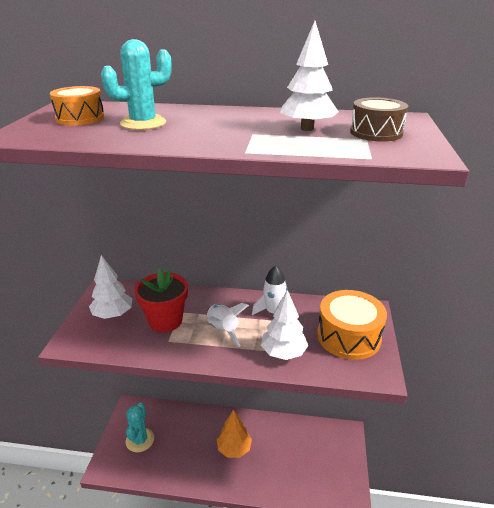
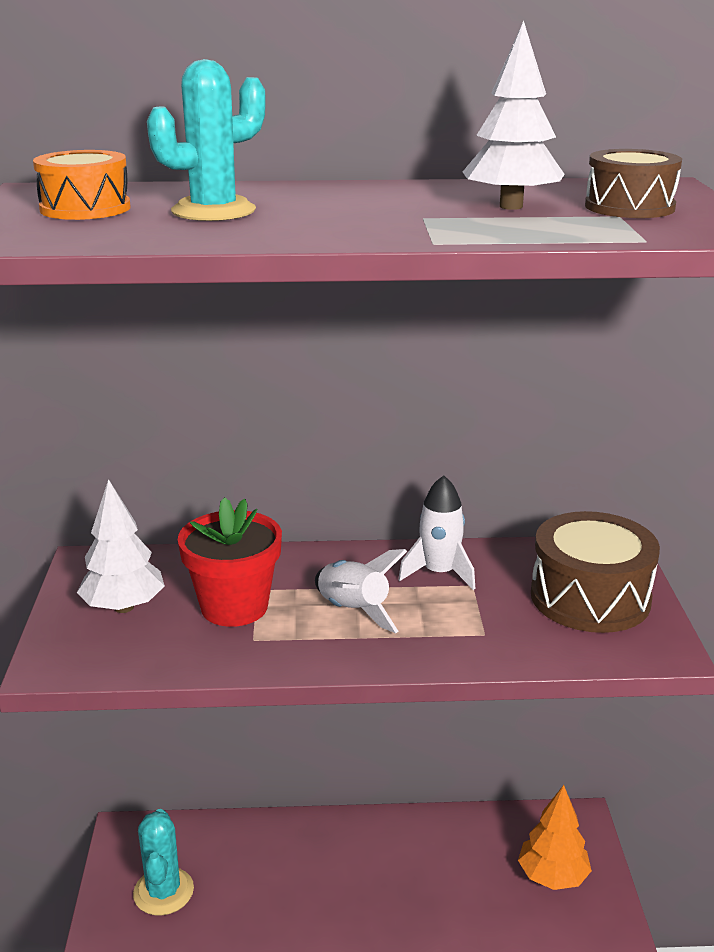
camera: 10 degrees left, 5 degrees down
orange tree [217,410,252,458] -> orange tree moved to [518,785,592,890]
white tree [261,290,308,360] -> none
orange drum [317,290,387,360] -> brown drum [531,511,660,633]

